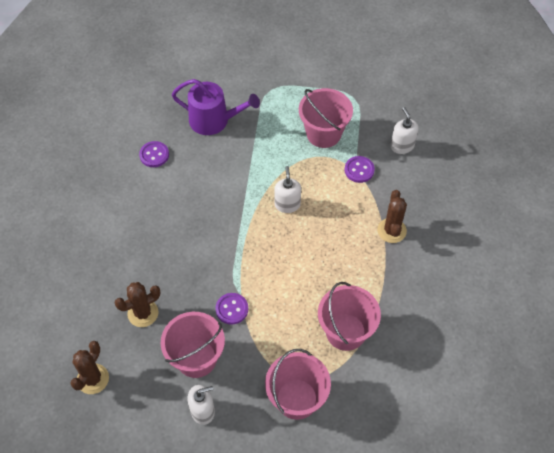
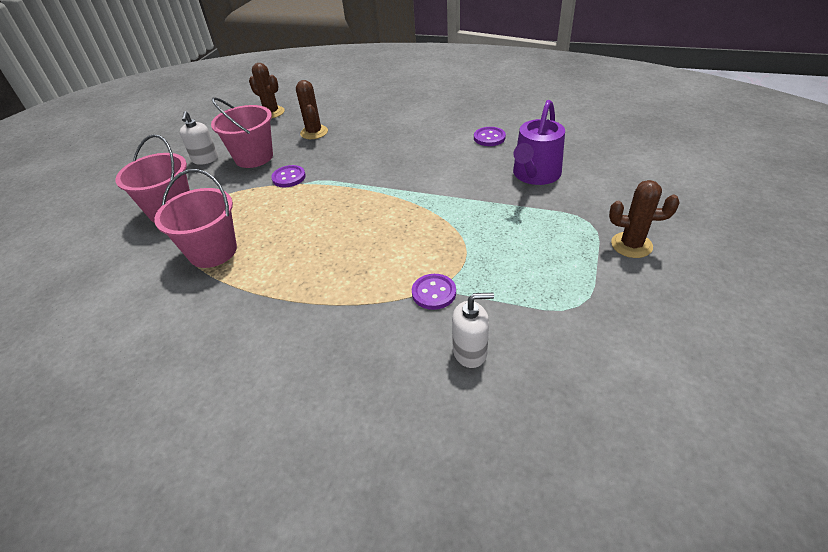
camera: 105 degrees right, 15 degrees down
white soap dispenser [274,166,301,213] -> none
pink bucket [299,88,353,148] -> none
brown cactus [377,190,407,243] -> brown cactus moved to [609,180,680,258]

